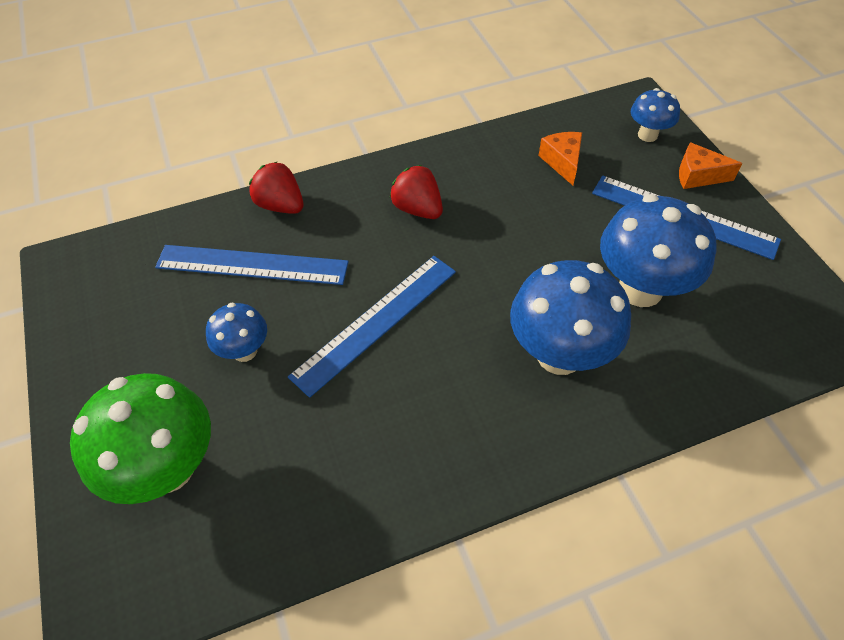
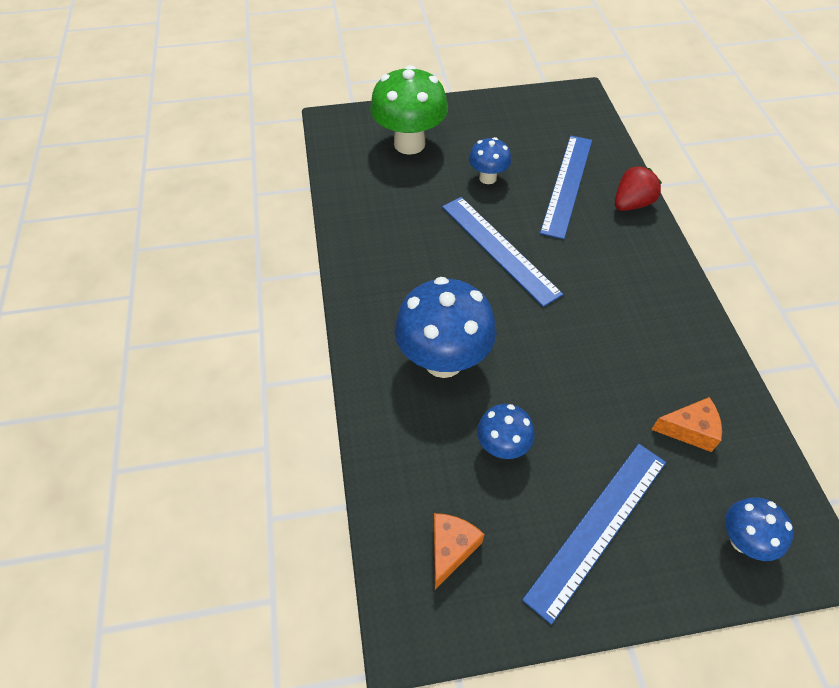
camera: 100 degrees right, 0 degrees up
red strawberry [390,165,443,219] -> none
blue mushroom [600,194,717,307] -> blue mushroom [477,404,535,459], size x0.53
orange cheese [679,142,743,189] -> orange cheese moved to [434,513,484,589]

